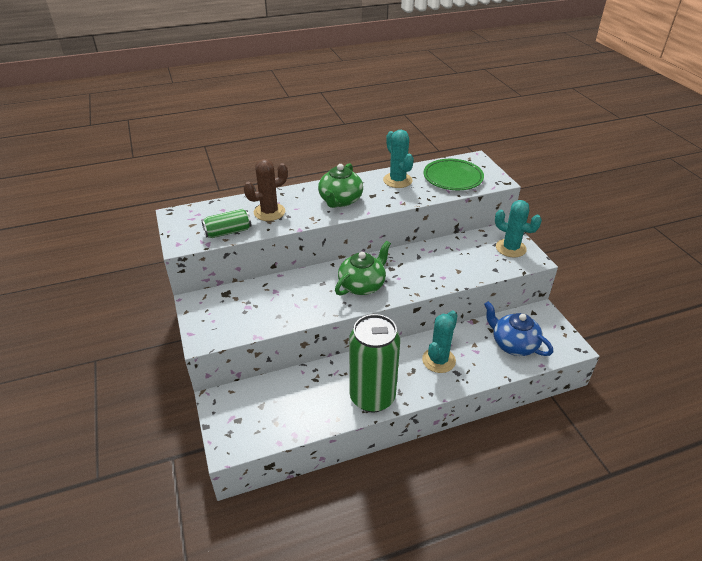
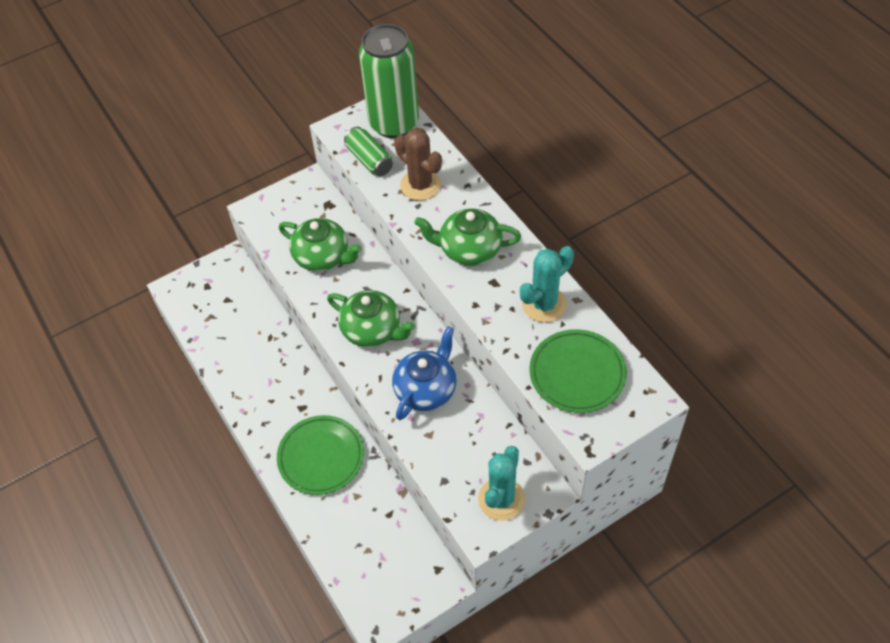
camera: 80 degrees right, 15 degrees up
green can [349,314,400,412] -> green can moved to [359,24,419,138]
turquoise cactus [422,311,458,373] -> green plate [277,415,364,495]
blue teapot [484,301,553,356] -> blue teapot moved to [392,326,456,420]
none -> green teapot [279,218,362,271]

